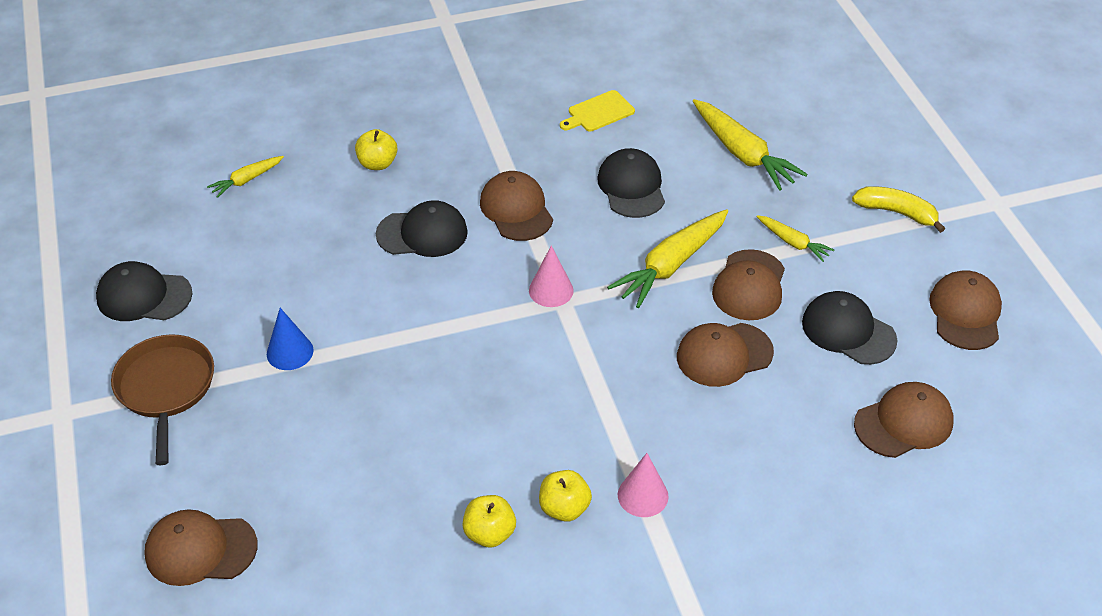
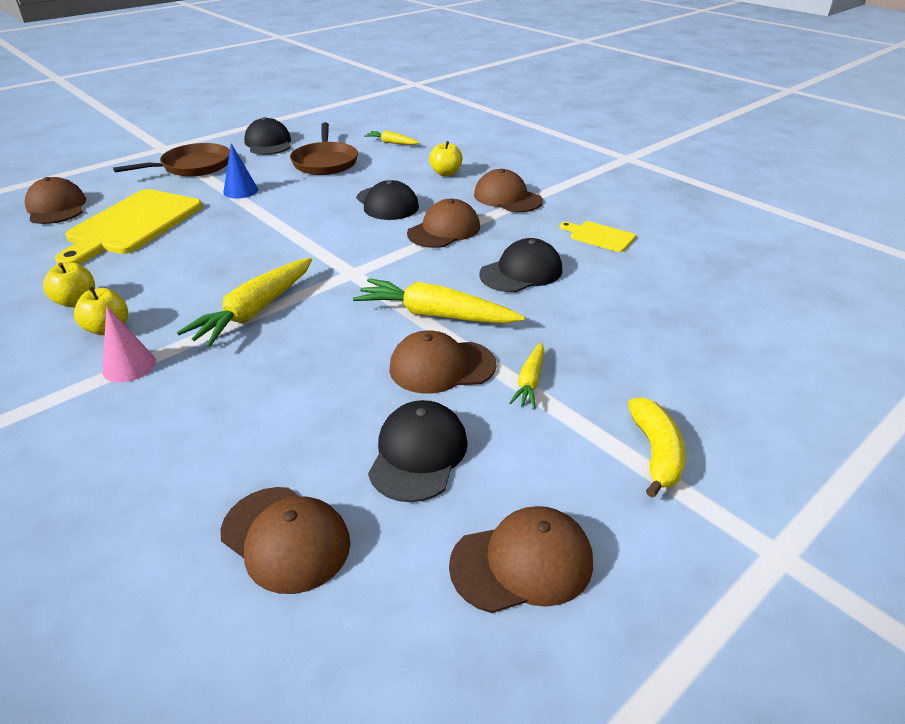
camera: 65 degrees right, 10 degrees down
pink cone [529,246,574,307] -> none
brown cap [677,323,774,387] -> brown cap moved to [474,169,543,212]
yellow carrot [693,99,807,191] -> yellow carrot moved to [177,258,312,347]
none -> yellow cutting board [55,189,202,265]
none -> brown pan [290,122,358,175]

